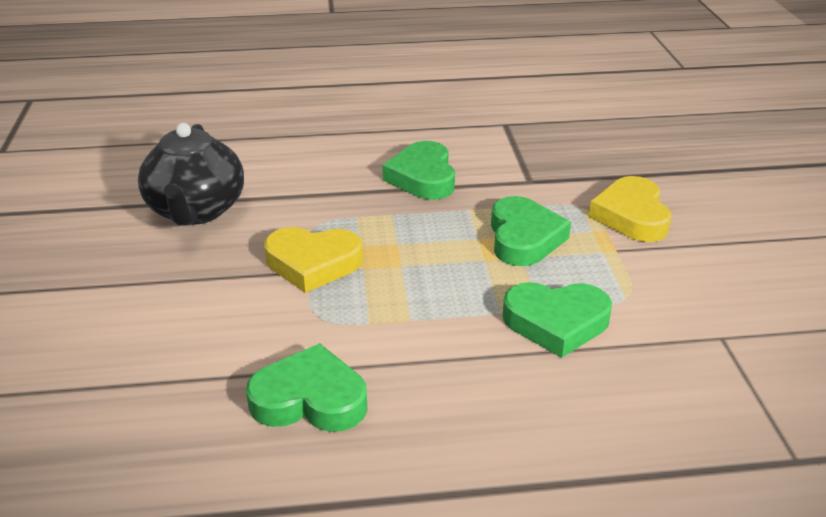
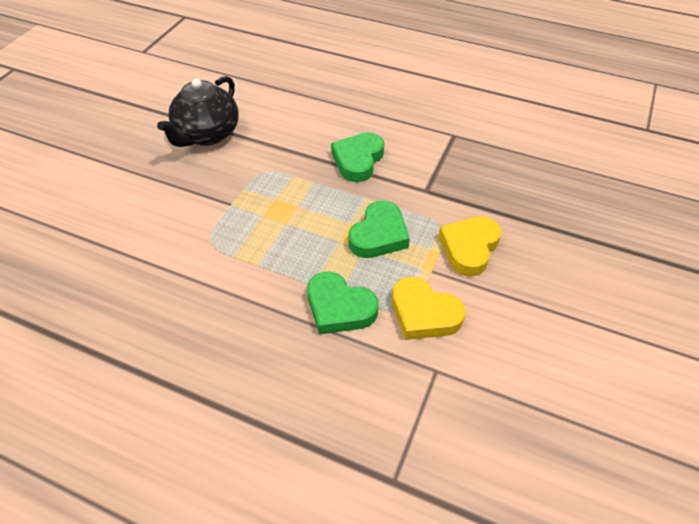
camera: 30 degrees right, 15 degrees up
green heart [246,343,368,432] -> none
yellow heart [264,227,363,293] -> yellow heart moved to [392,277,466,340]

